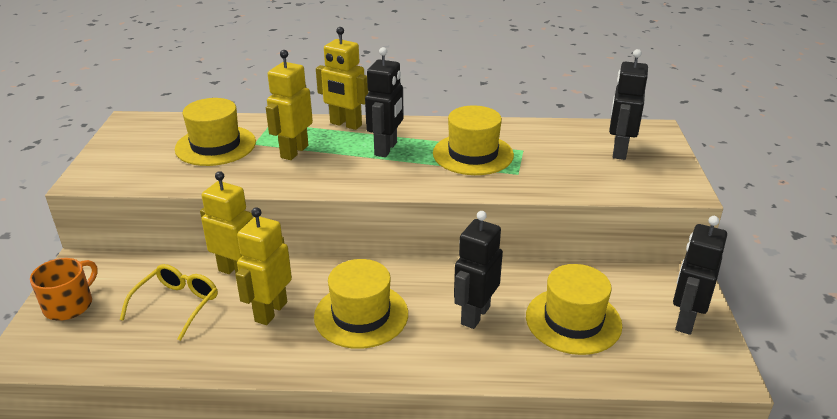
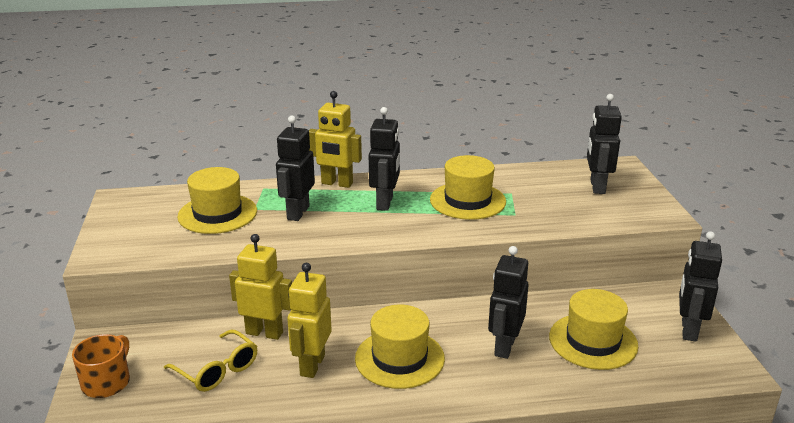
camera: 10 degrees left, 5 degrees down
yellow glasses [120,264,218,341] -> yellow glasses turned 120 degrees clockwise [164,330,257,392]
yellow robot [266,50,313,160] -> black robot [276,115,315,221]

